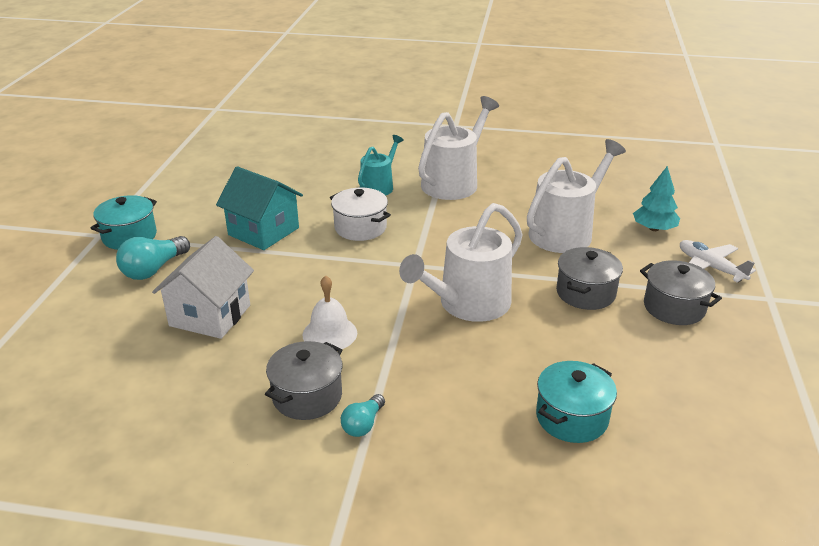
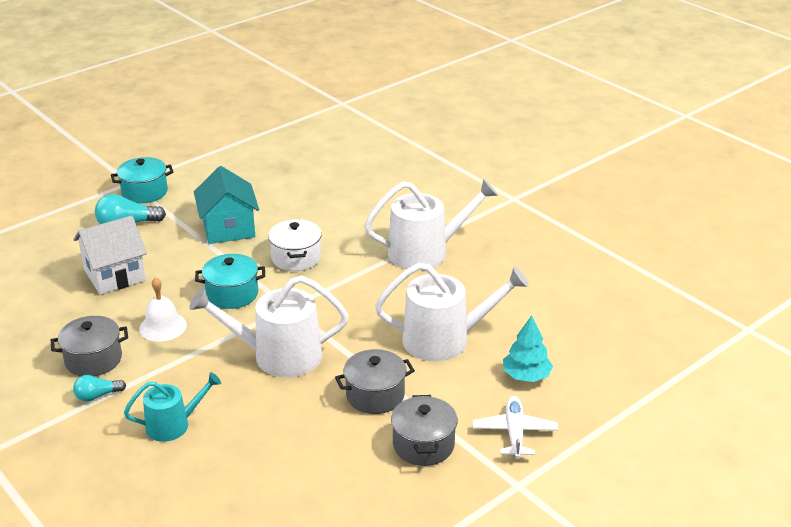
camera: 40 degrees right, 0 degrees up
turquoise watering can [358,135,404,196] -> turquoise watering can moved to [124,372,221,442]
turquoise pot [536,361,617,443] -> turquoise pot moved to [195,254,265,309]

